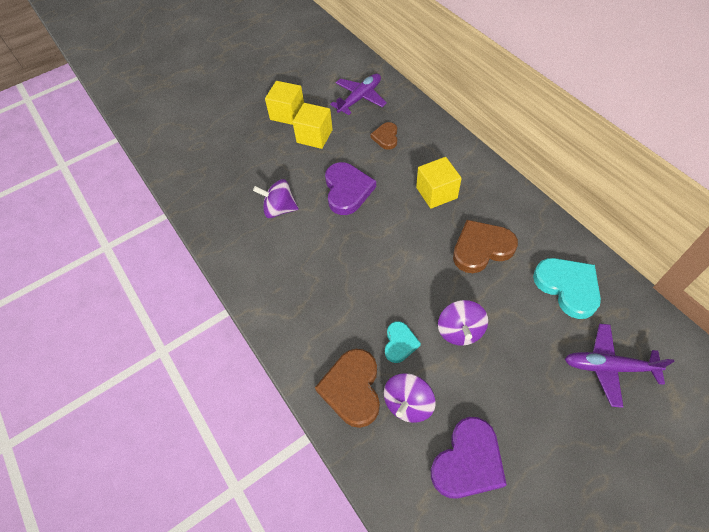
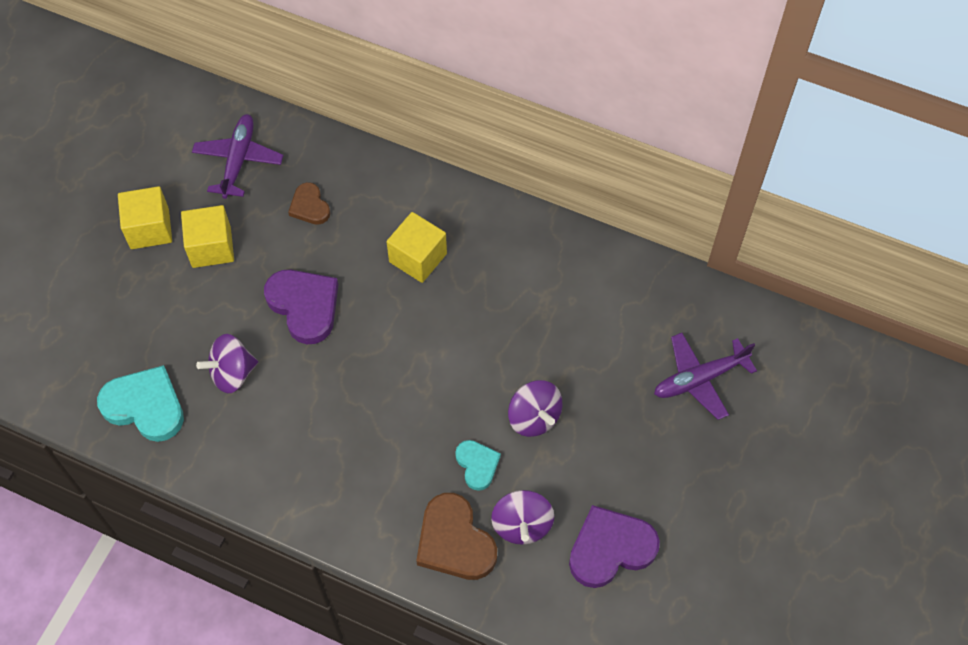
camera: 35 degrees left, 5 degrees up
purple heart [431,417,507,499] -> purple heart turned 120 degrees counterclockwise [569,505,660,588]
brown heart [453,220,518,273] -> none
turquoise heart [533,258,601,319] -> turquoise heart moved to [97,365,184,442]

